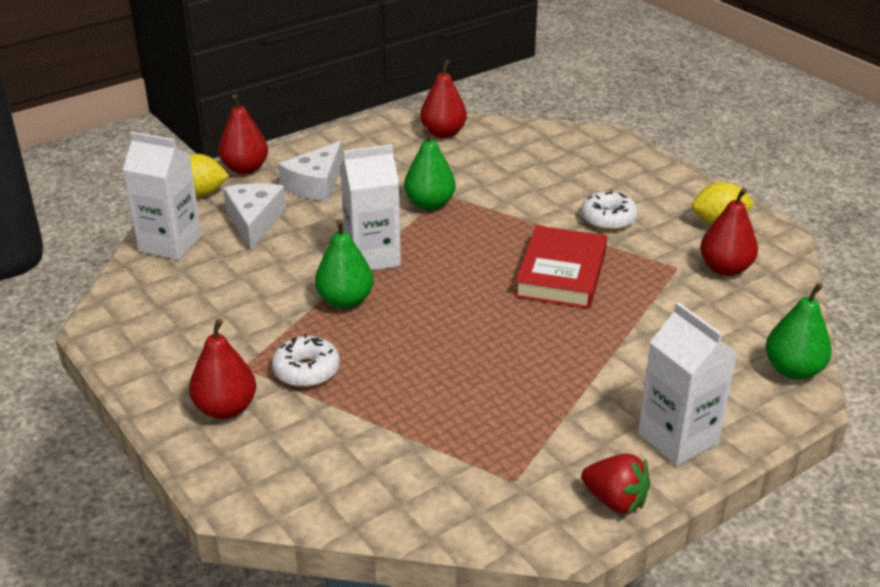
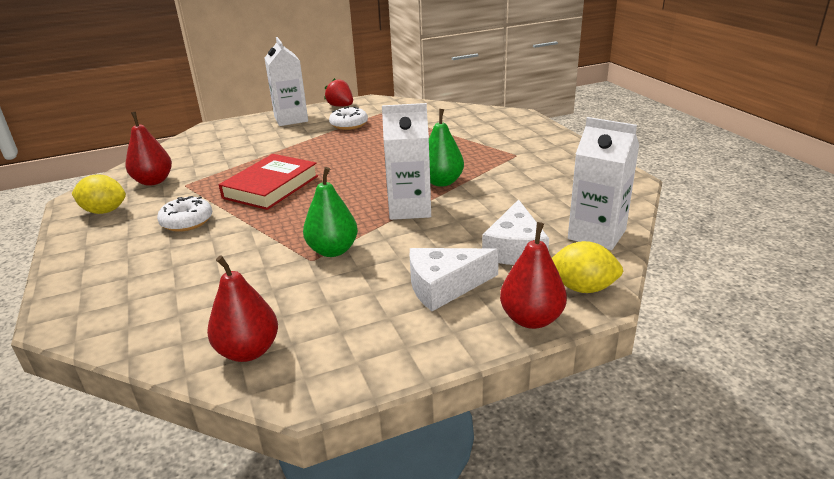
camera: 165 degrees left, 5 degrees down
red pear [189,319,256,419] -> none
white donut [272,334,340,387] -> white donut moved to [329,106,368,130]
white cheese [278,141,343,201] -> white cheese turned 150 degrees counterclockwise [410,248,499,311]
green pear [765,283,832,380] -> none

